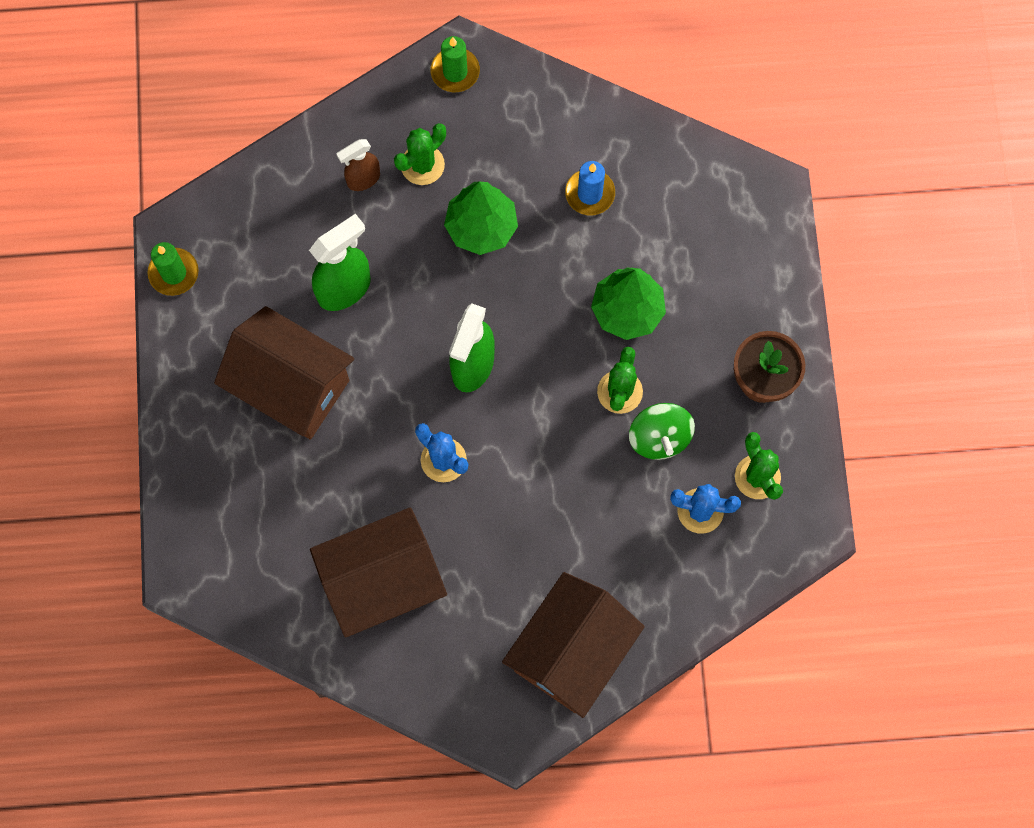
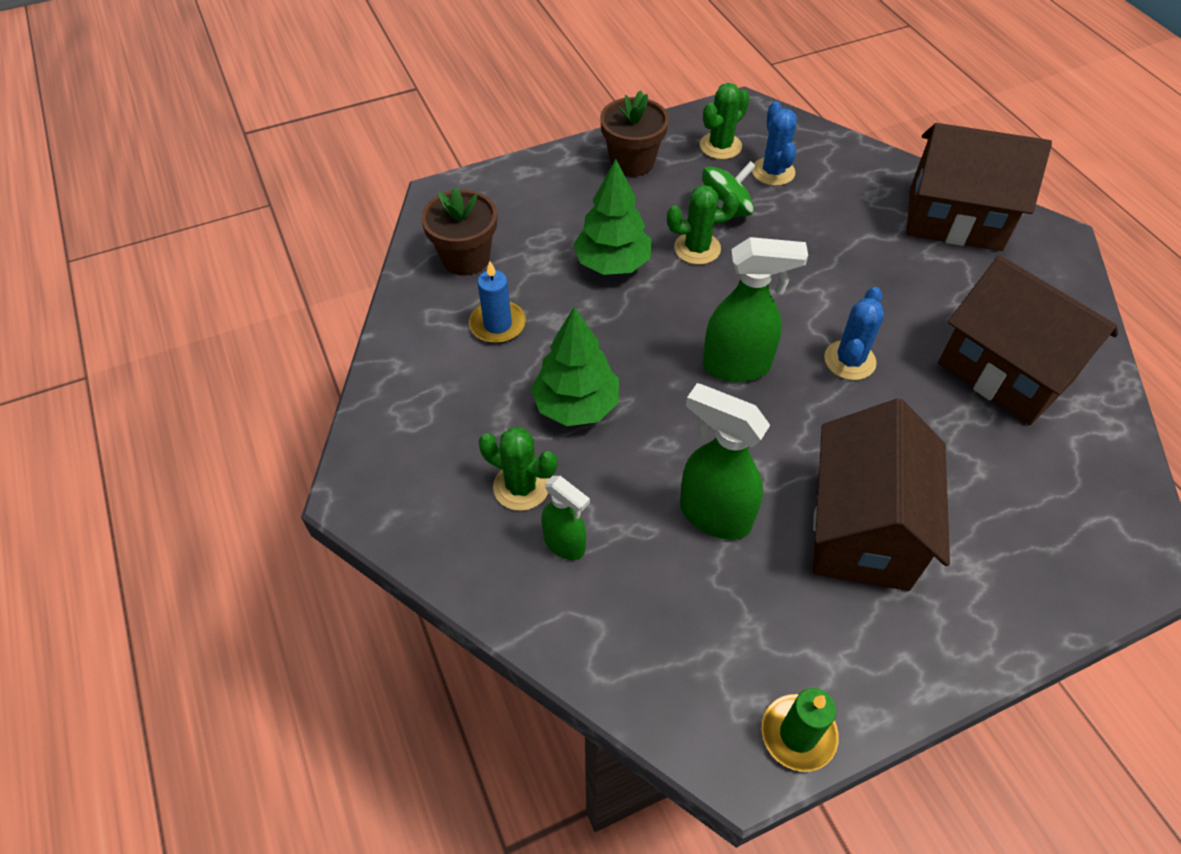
camera: 110 degrees left, 20 degrees down
brown spray bottle [337,139,380,191] -> green spray bottle [541,476,590,560]
green candle [431,36,480,92] -> none
none -> brown flower pot [421,187,497,276]

